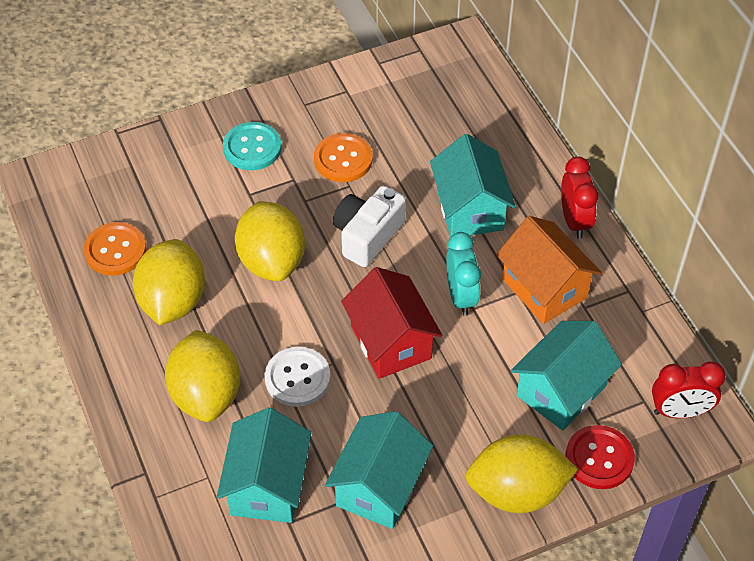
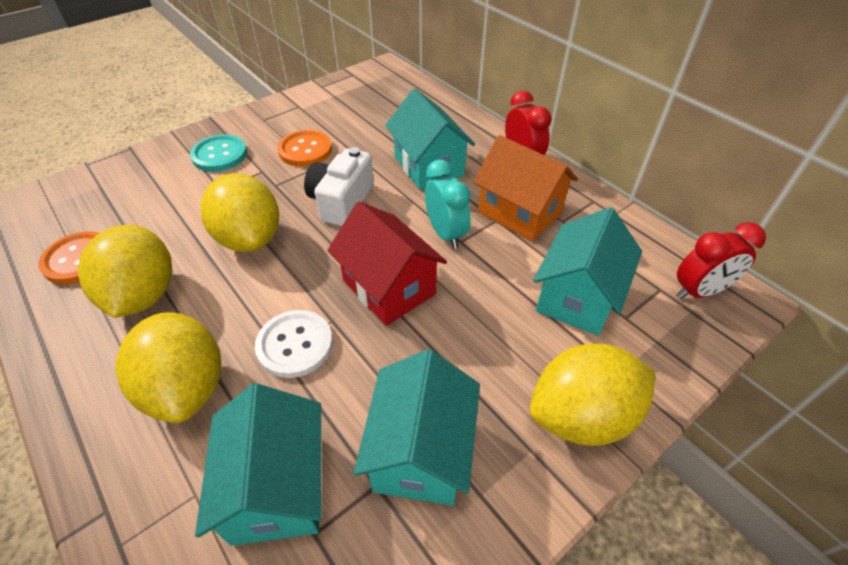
camera: 15 degrees left, 5 degrees down
red button [566,425,635,489] -> none

